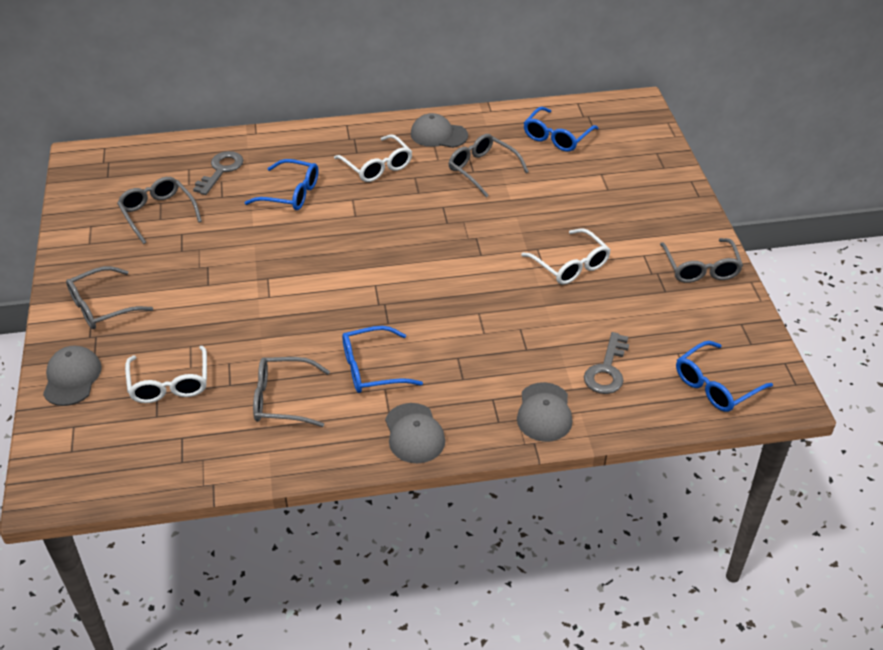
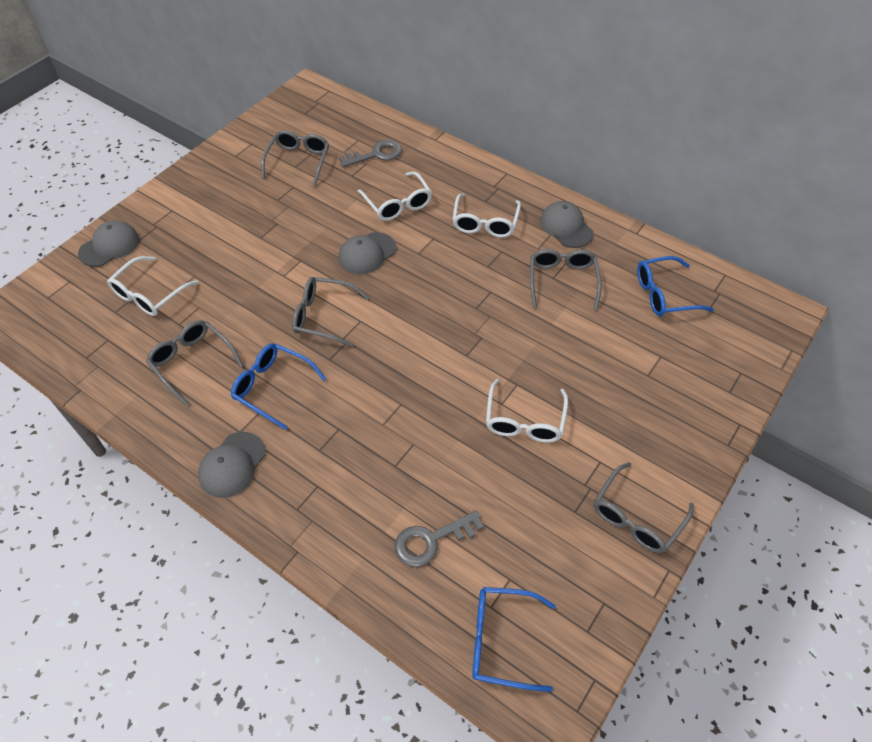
camera: 45 degrees right, 10 degrees up
grey glasses [66,266,153,329] -> grey glasses moved to [292,277,369,347]
blue glasses [244,159,318,210] -> white glasses [357,172,432,221]
grey cap [517,382,573,442] -> grey cap moved to [339,232,396,275]

